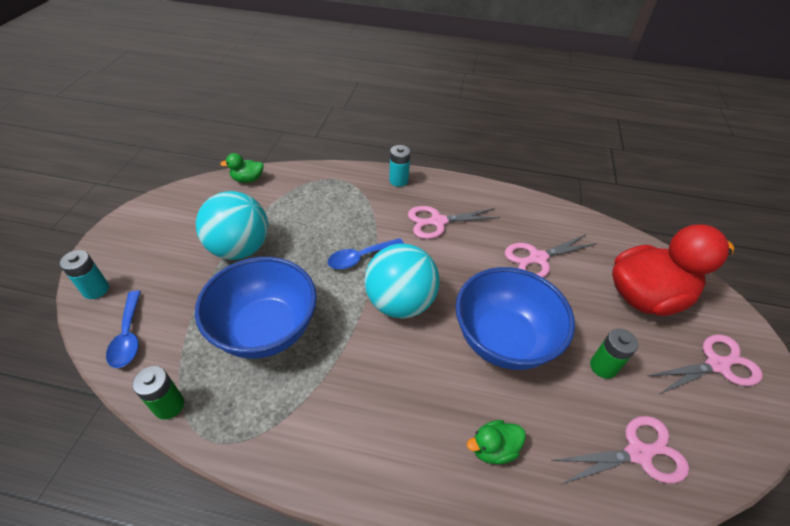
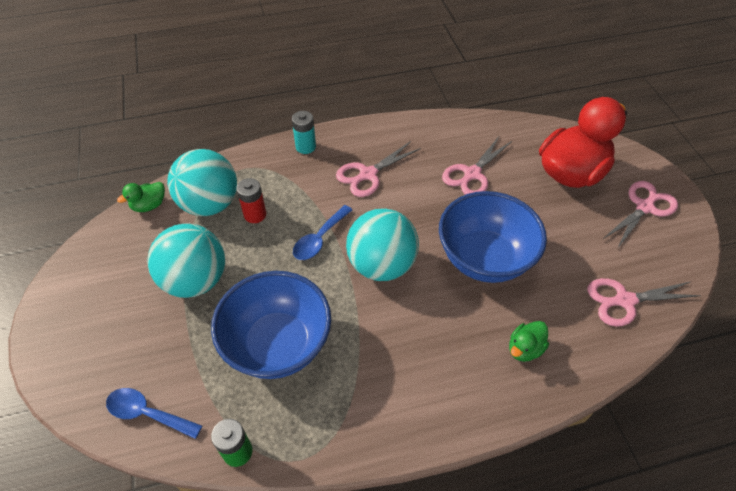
camera: 25 degrees left, 5 degrees up
turquoise battery [60,250,109,299] -> none
blue spoon [106,291,141,368] -> blue spoon turned 150 degrees clockwise [106,388,202,439]
pink scissors [551,416,689,485] -> pink scissors turned 150 degrees counterclockwise [588,278,701,327]
green battery [590,328,638,379] -> none
none -> turquoise ball [167,149,237,216]
none -> red battery [236,178,266,223]

